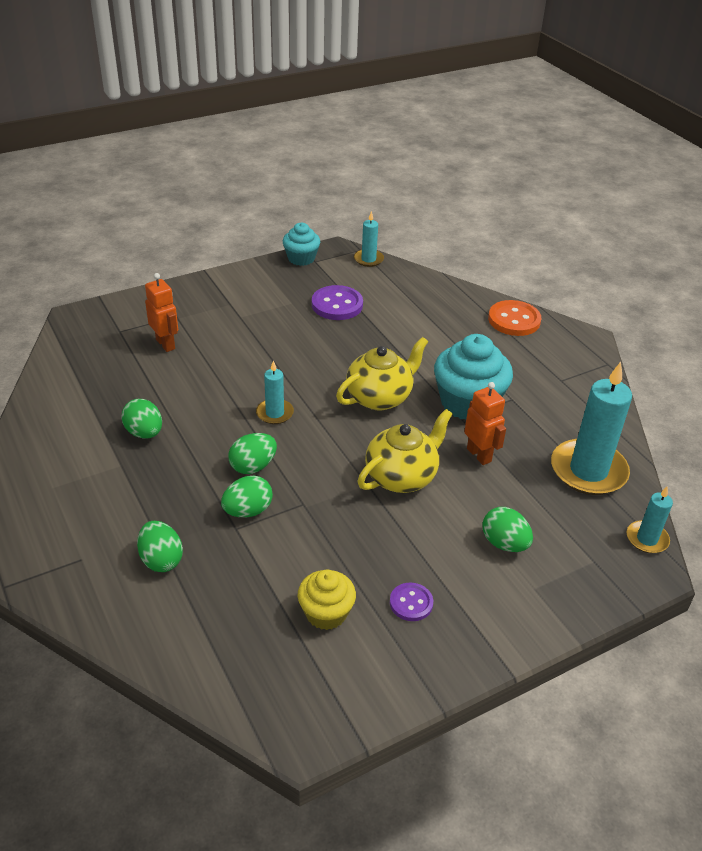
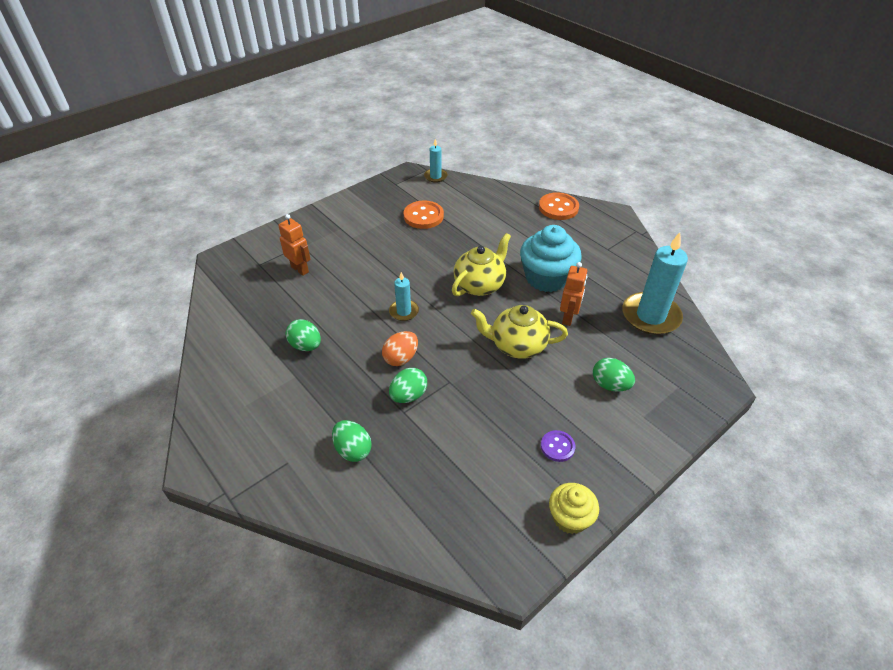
camera: 10 degrees left, 5 degrees up
green egg [228,433,277,474] -> orange egg [382,331,418,366]
turquoise cupcake [283,223,320,266] -> none
yellow cupcake [298,570,356,630] -> yellow cupcake moved to [549,483,599,534]
purple button [312,285,363,320] -> orange button [404,200,444,229]
yellow teapot [358,409,452,493] -> yellow teapot turned 120 degrees counterclockwise [471,305,568,359]
orange robot [464,382,506,465] -> orange robot turned 60 degrees clockwise [560,262,587,326]
turquoise candle [627,486,673,553] -> none

